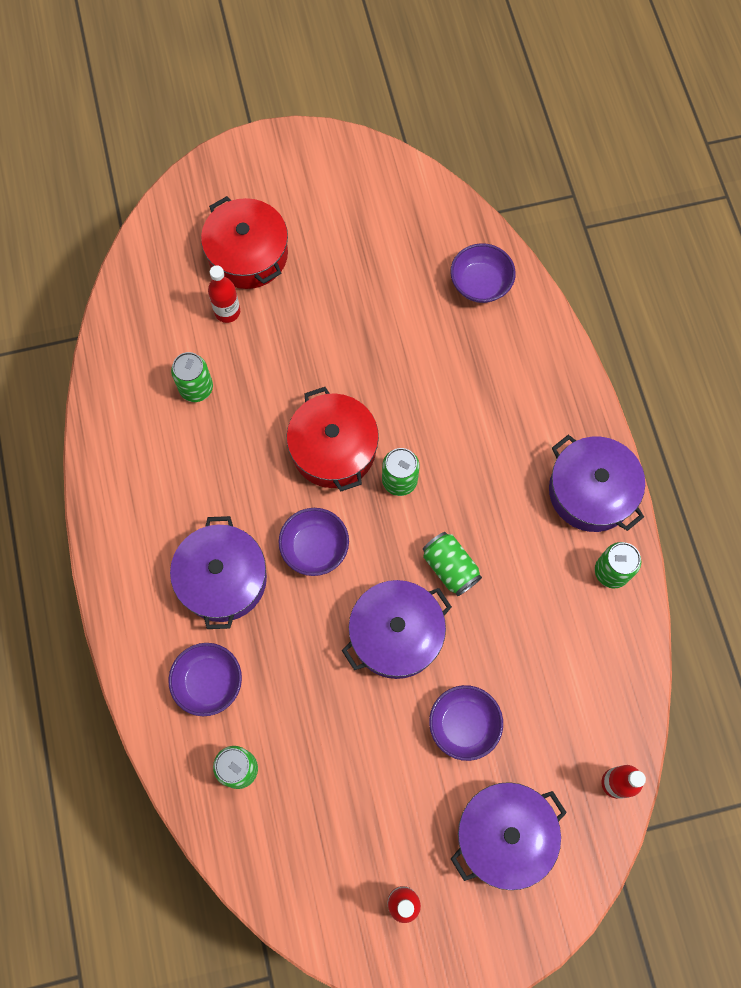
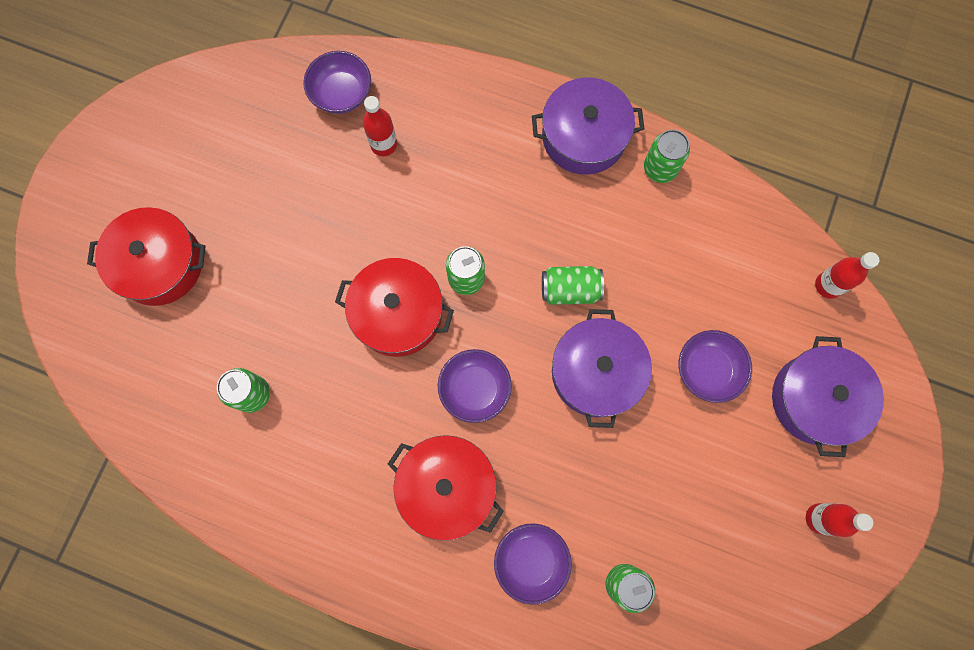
camera: 55 degrees left, 5 degrees up
purple pot [170,516,267,629] -> red pot [388,435,504,541]
red bottle [208,265,240,323] -> red bottle moved to [363,96,397,156]

